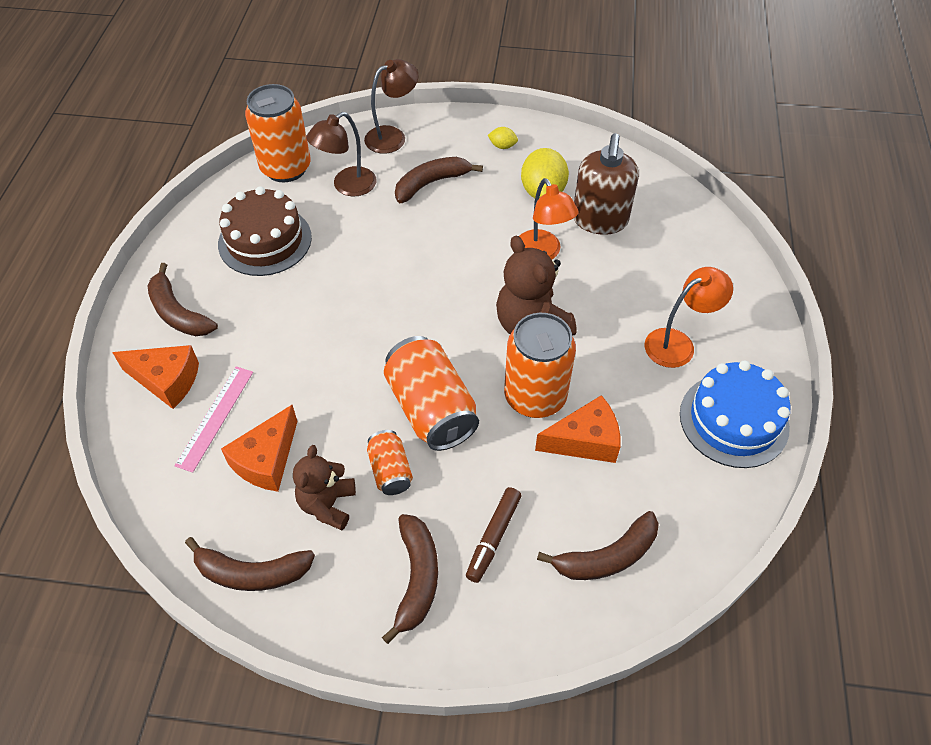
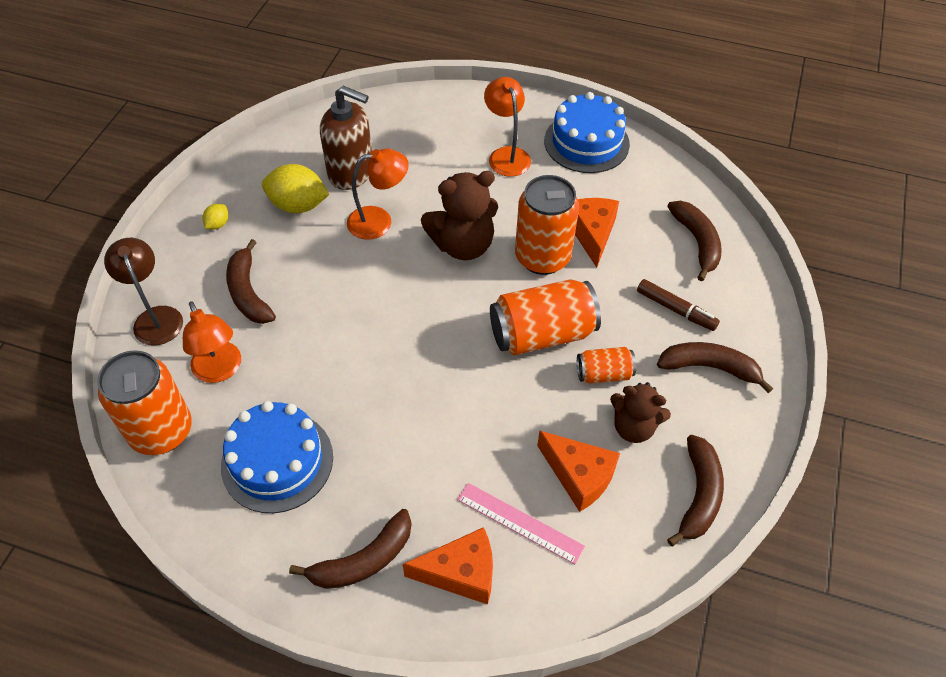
camera: 80 degrees left, 0 degrees up
orange cheese [112,345,199,409] -> orange cheese turned 60 degrees clockwise [402,527,493,605]
brown cake [218,186,312,276] -> blue cake [221,401,333,513]
brown lamp [306,112,376,196] -> orange lamp [183,301,241,383]

